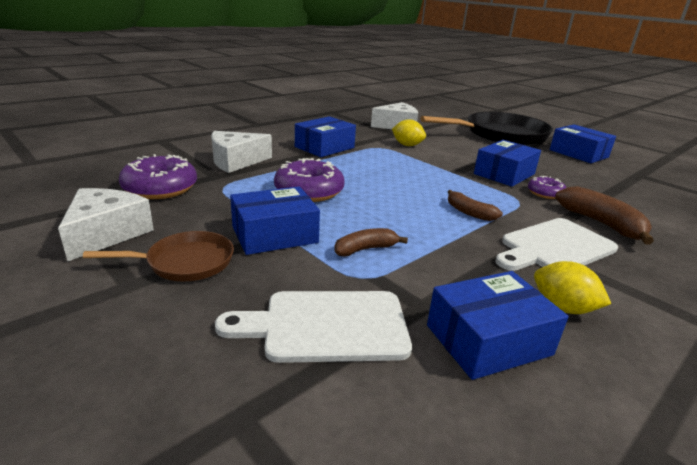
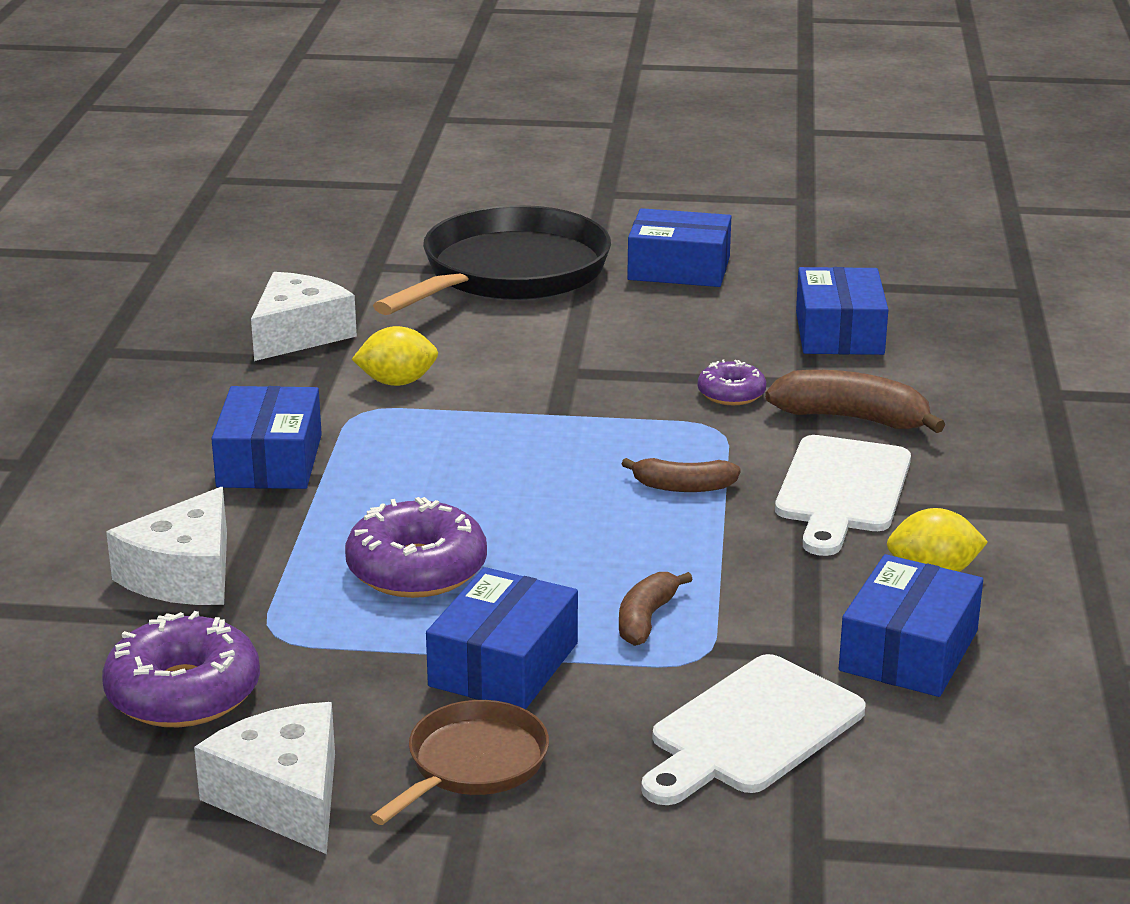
camera: 40 degrees left, 0 degrees up
blue box [474,140,541,187] -> blue box moved to [796,267,888,355]

